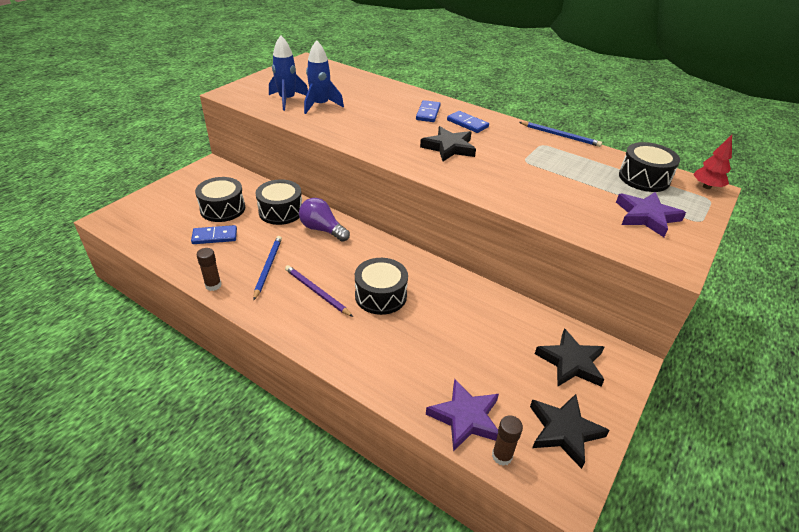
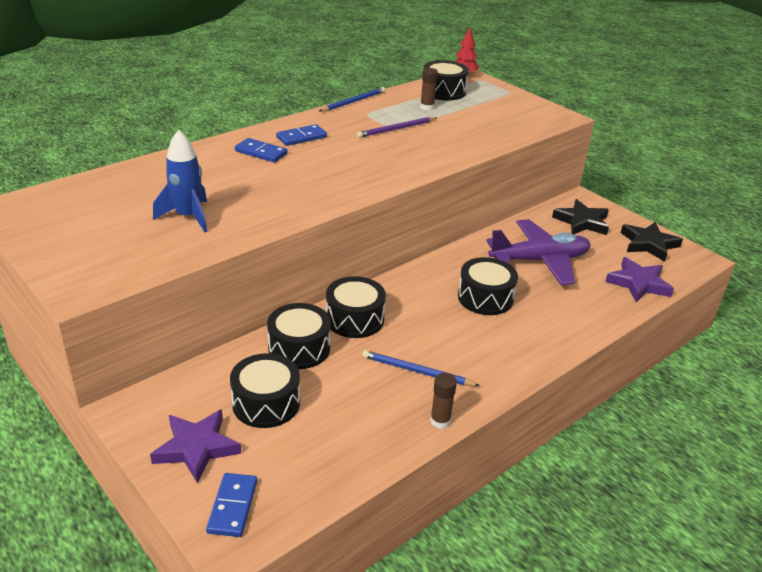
camera: 75 degrees left, 5 degrees down
blue domino [191,225,237,244] -> blue domino moved to [206,473,257,537]
blue rocket [269,35,308,111] -> none
purple pencil [285,265,353,317] -> purple pencil moved to [357,117,437,138]
purple light bulb [299,198,350,242] -> black drum [326,276,386,338]
black star [420,126,476,161] -> none
brown glue stick [492,415,523,466] -> brown glue stick moved to [420,68,438,111]
purple star [616,192,686,237] -> purple star moved to [150,409,241,483]
none -> purple plane [486,219,591,285]

